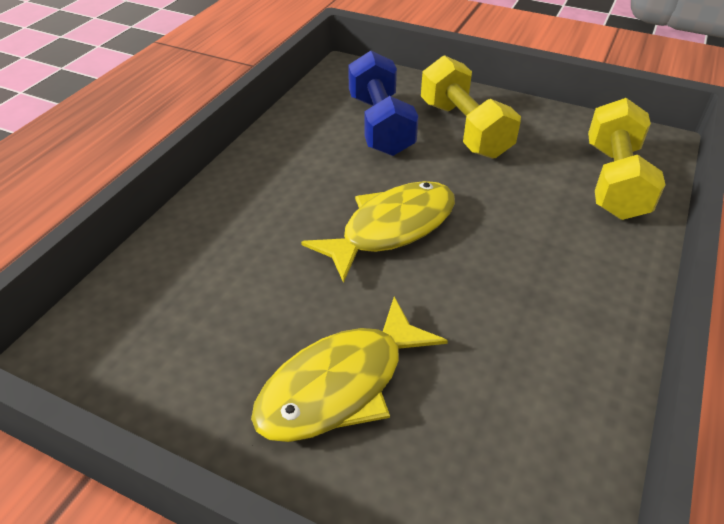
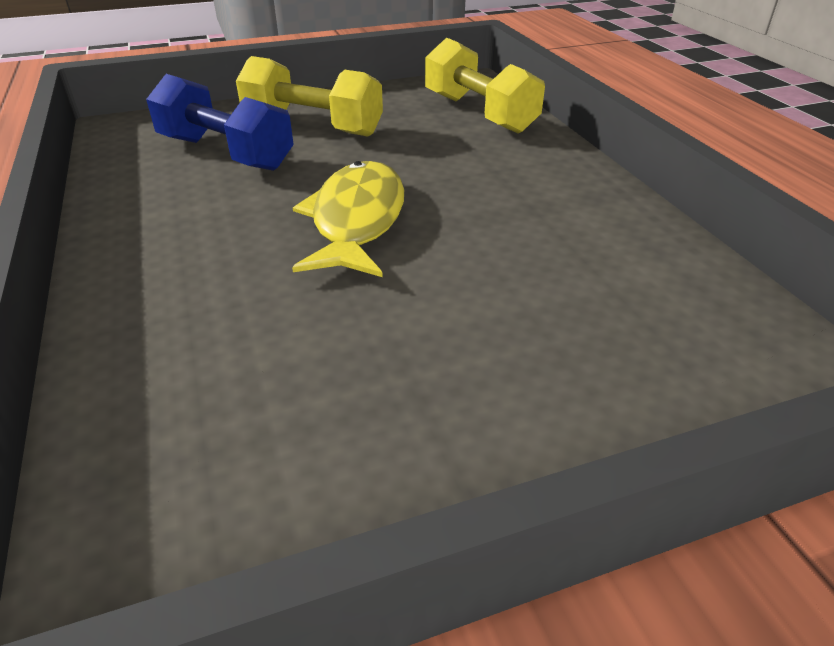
camera: 45 degrees left, 5 degrees down
yellow fish [251,297,448,442] -> none

